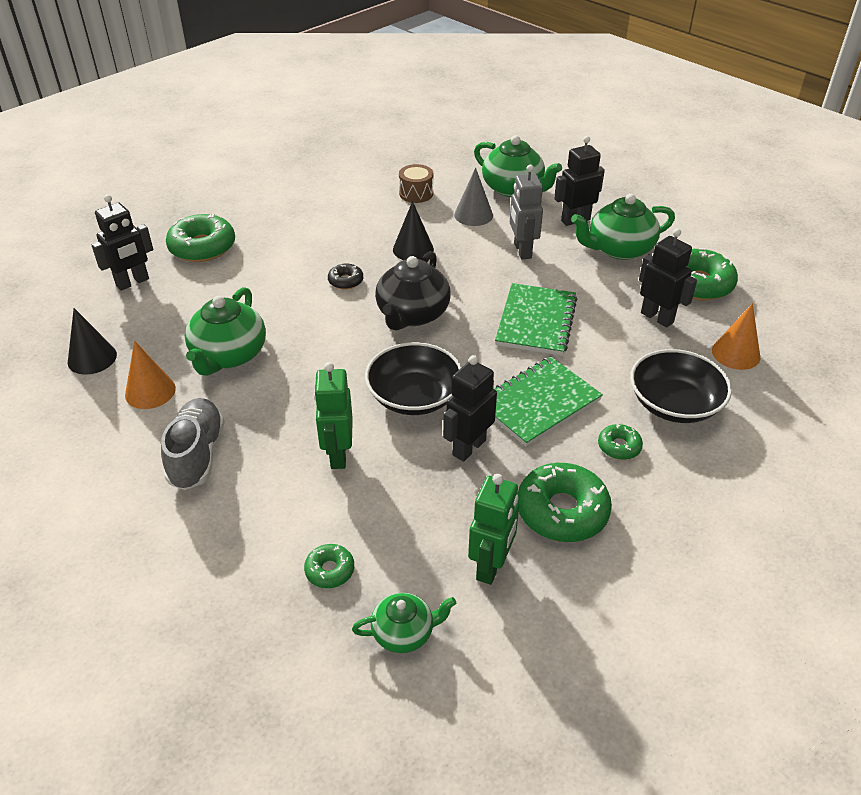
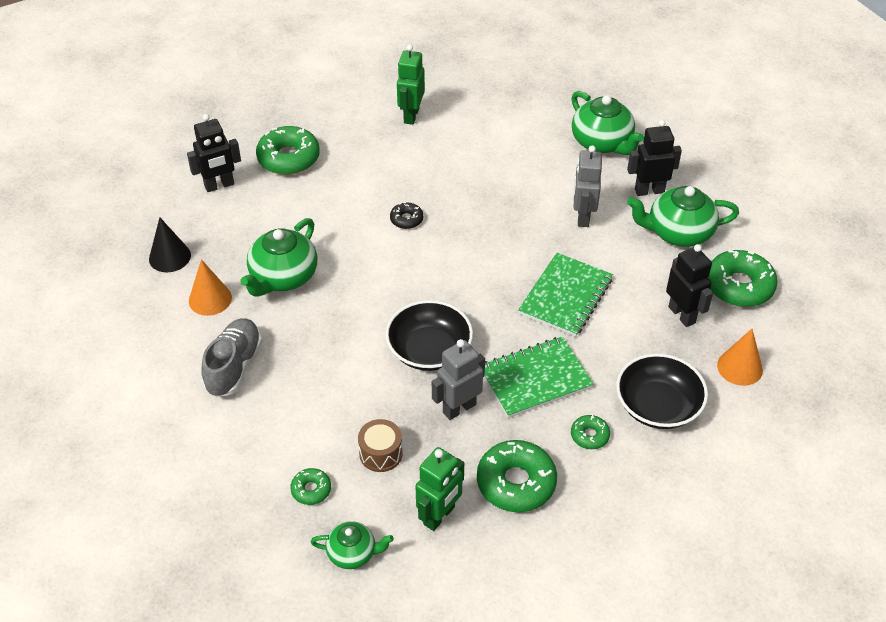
camera: 15 degrees right, 5 degrees up
green robot [314,362,353,469] -> green robot moved to [397,45,425,125]
black teapot [375,251,451,331] -> none
black cone [393,201,434,260] -> none
brown drum [399,164,434,203] -> brown drum moved to [358,419,403,472]
black robot [443,355,497,462] -> grey robot [432,339,485,420]
grey cone [454,168,493,226] -> none

